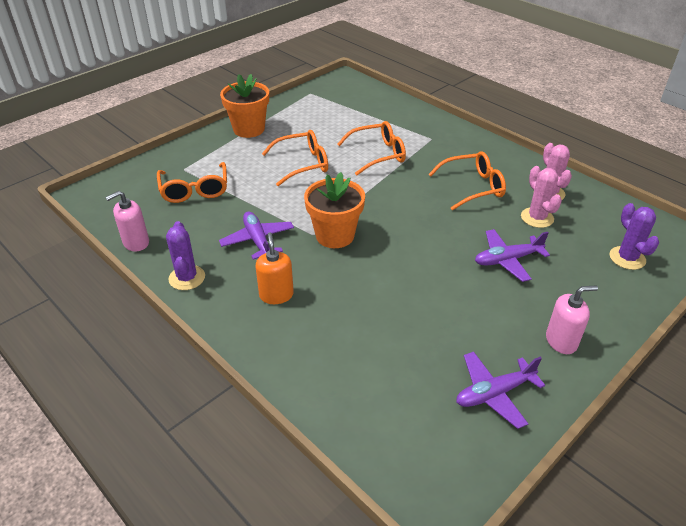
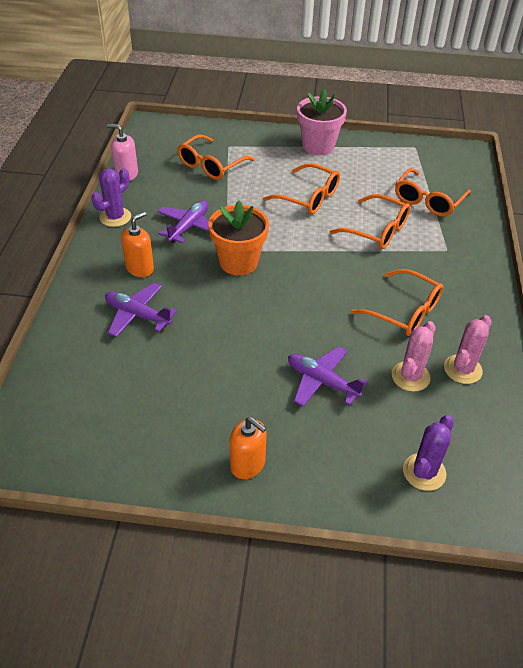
camera: 50 degrees right, 5 degrees up
orange flower pot [220,74,269,138] -> pink flower pot [297,89,347,155]
purple plane [456,352,545,429] -> purple plane moved to [105,283,177,337]
pink soap dispenser [546,286,598,354] -> orange soap dispenser [230,417,267,479]
none -> orange glasses [395,168,471,216]

